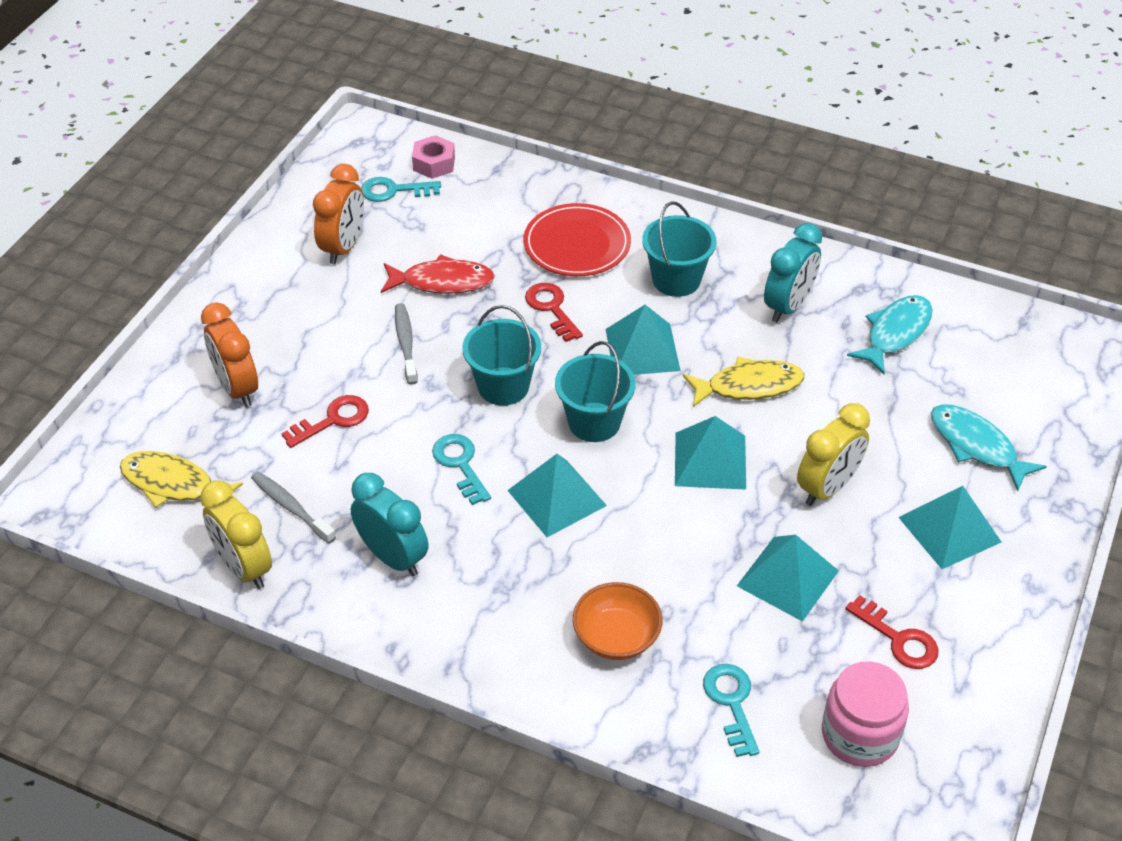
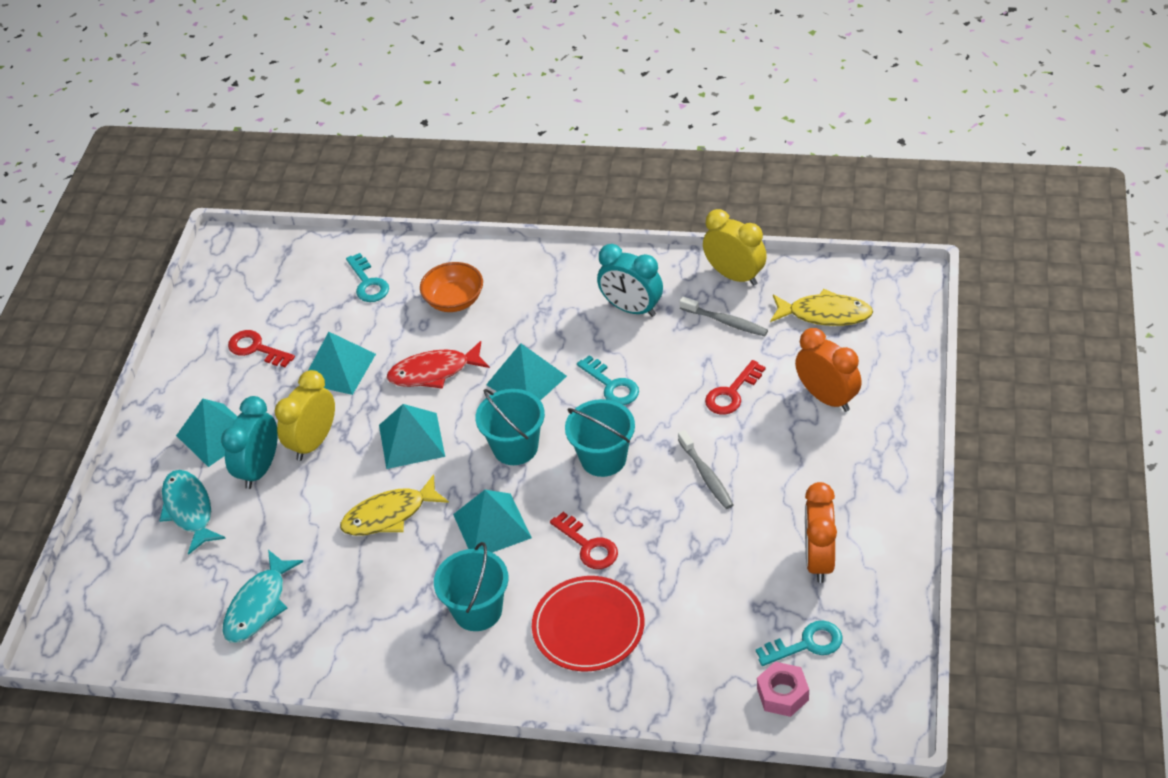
camera: 170 degrees right, 0 degrees up
red fish [381,254,495,294] -> red fish moved to [387,341,490,389]
turquoise clock [764,223,822,322] -> turquoise clock moved to [221,396,278,489]
pink jar [822,661,909,767] -> none
turquoise fish [931,404,1047,491] -> turquoise fish turned 150 degrees counterclockwise [159,470,226,555]

